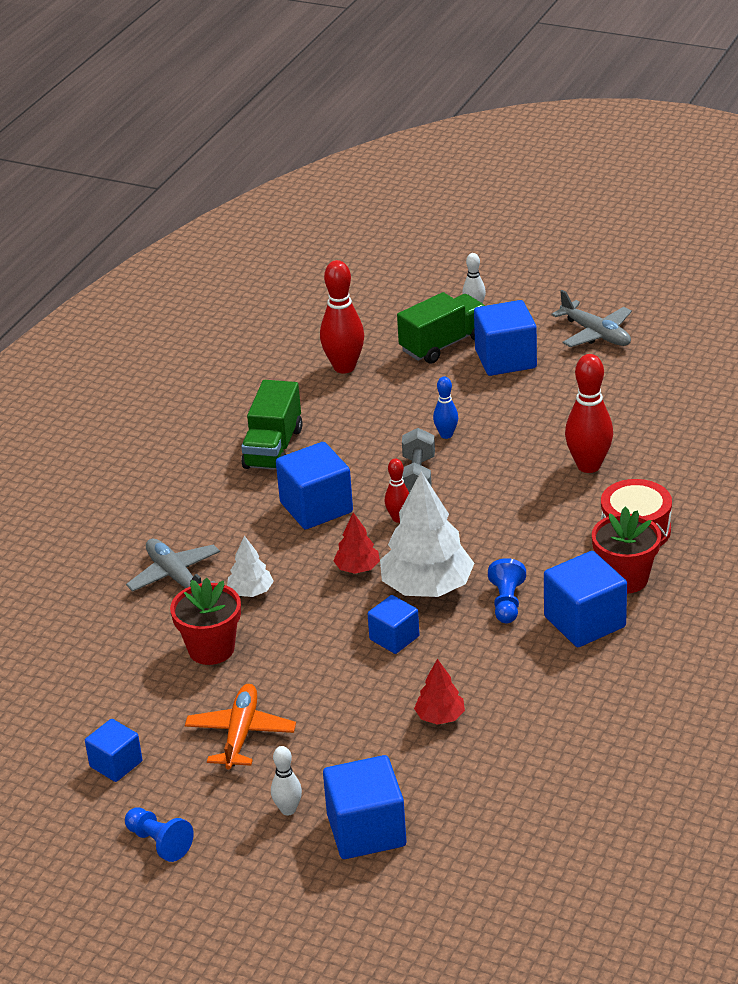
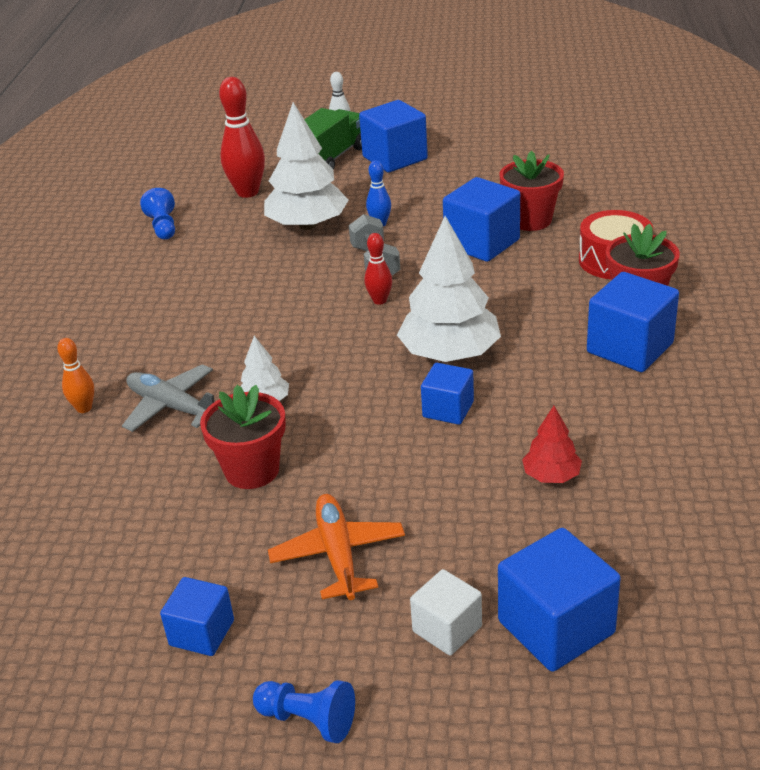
camera: 20 degrees left, 0 degrees up
green truck [241,380,303,470] -> none
white bowling pin [271,746,302,815] -> white cube [410,569,482,656]
blue cube [276,442,353,529] -> blue cube moved to [443,177,520,262]
red tree [333,512,380,574] -> none
blue pawn [488,558,526,623] -> blue pawn moved to [140,188,175,240]
grey plane [551,290,632,347] -> none
red bowling pin [565,354,613,473] -> red flower pot [499,151,564,231]
none -> orange bowling pin [57,338,94,413]
none -> white tree [264,102,349,230]

